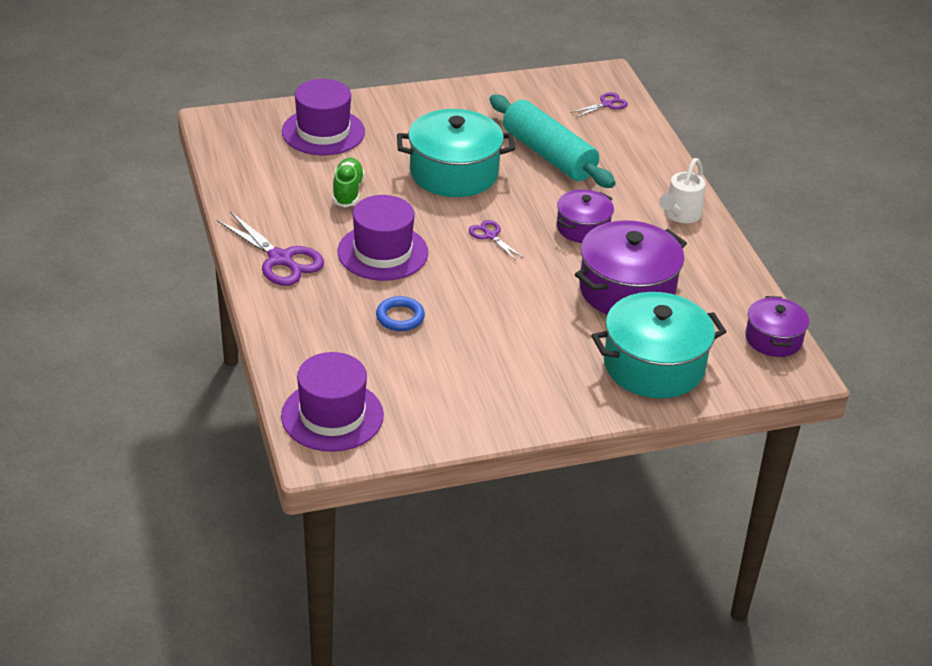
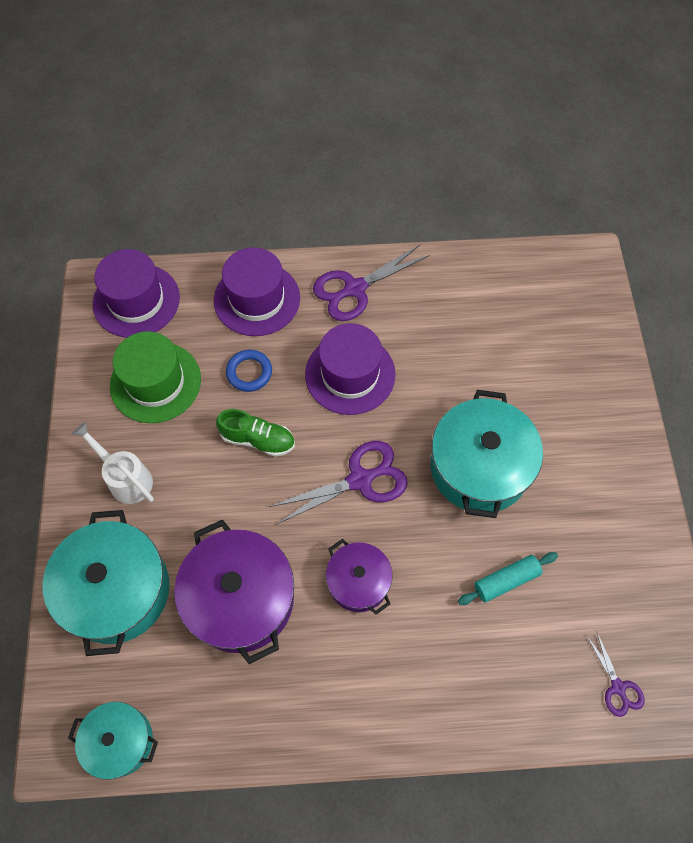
camera: 105 degrees right, 25 degrees up
purple hat [282,79,365,155] -> purple hat moved to [214,247,300,336]
green shoe [333,158,365,207] -> green shoe moved to [216,409,295,457]
purple scissors [469,220,523,260] -> purple scissors [269,441,407,525], size x1.87
turquoise rolling pin [489,95,616,188] -> turquoise rolling pin [458,552,558,605], size x0.50
white watering can [659,158,705,223] -> white watering can moved to [72,422,154,504]
purple pot [745,296,809,357] -> turquoise pot [68,702,158,780]
none -> green hat [110,331,201,423]

